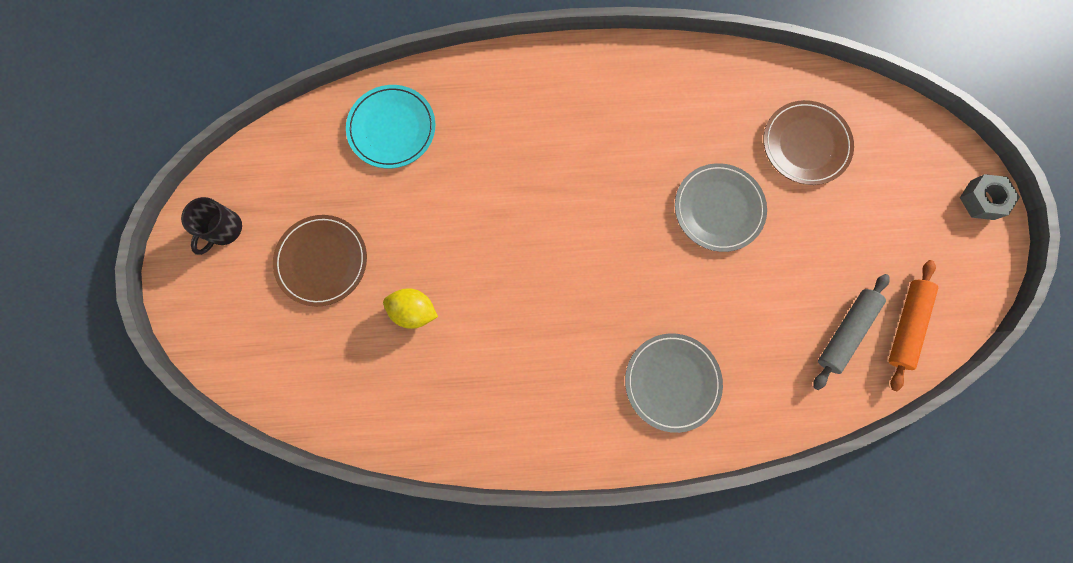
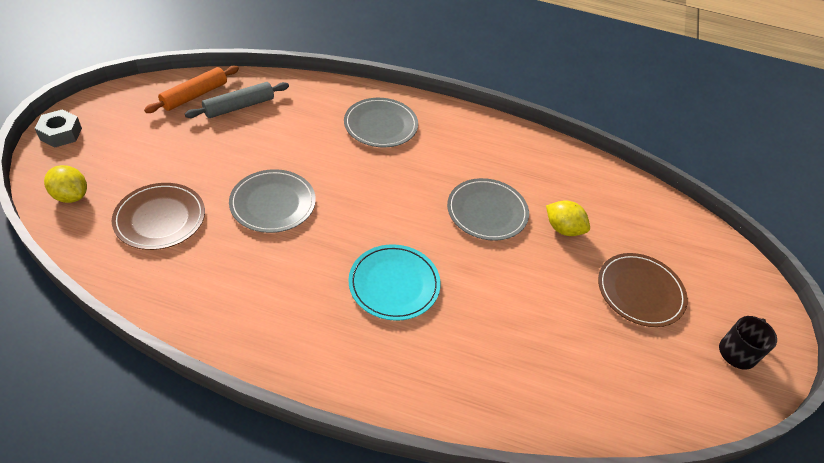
camera: 165 degrees left, 30 degrees down
turquoise plate [346,85,435,168] -> turquoise plate moved to [348,244,441,321]
none -> yellow lemon [44,165,87,203]
none -> grey plate [447,178,529,241]

